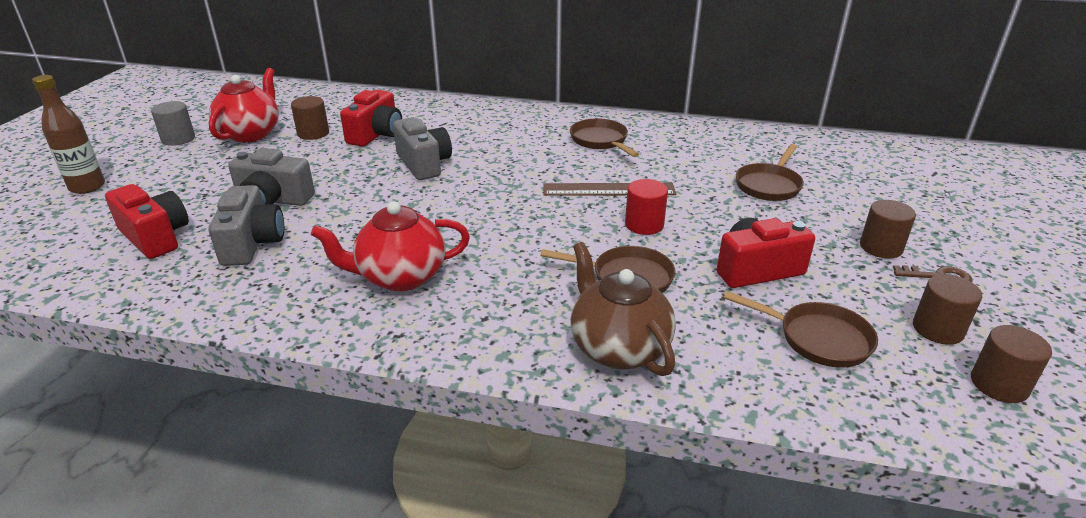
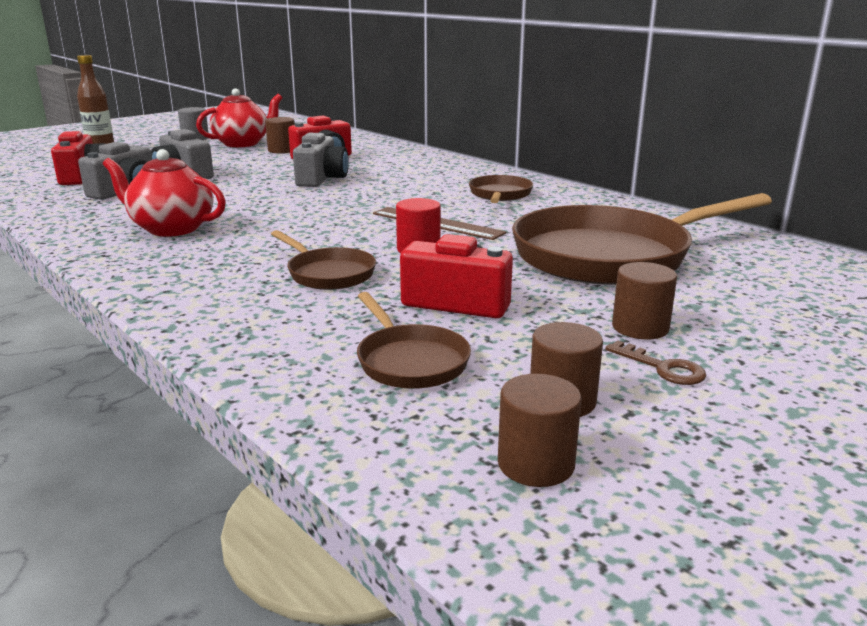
camera: 35 degrees right, 10 degrees down
brown teapot [570,242,676,376] -> none
brown pan [736,144,804,201] -> brown pan [512,193,772,285], size x2.10

